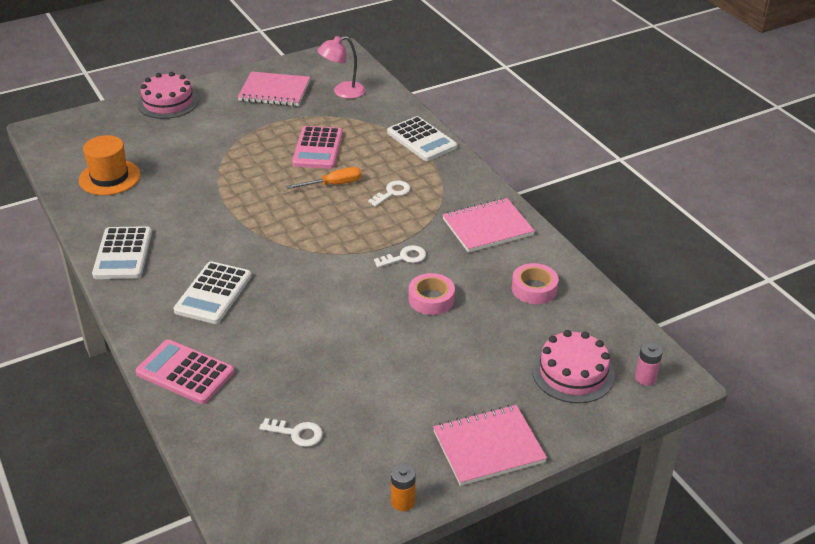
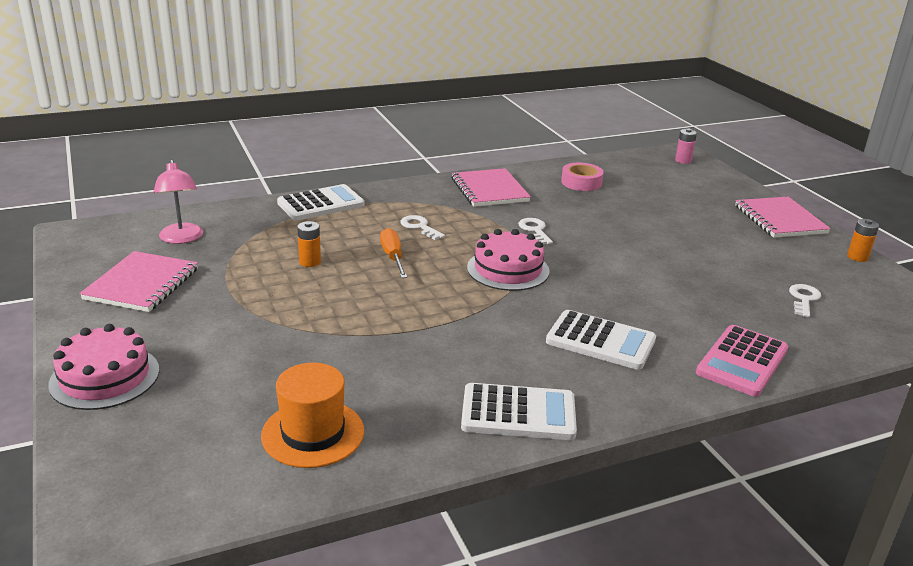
camera: 85 degrees left, 10 degrees down
pink calculator [292,126,343,169] -> orange battery [297,221,321,267]
pink tape [409,273,455,315] -> none
pink cake [532,330,615,403] -> pink cake moved to [467,229,550,291]

